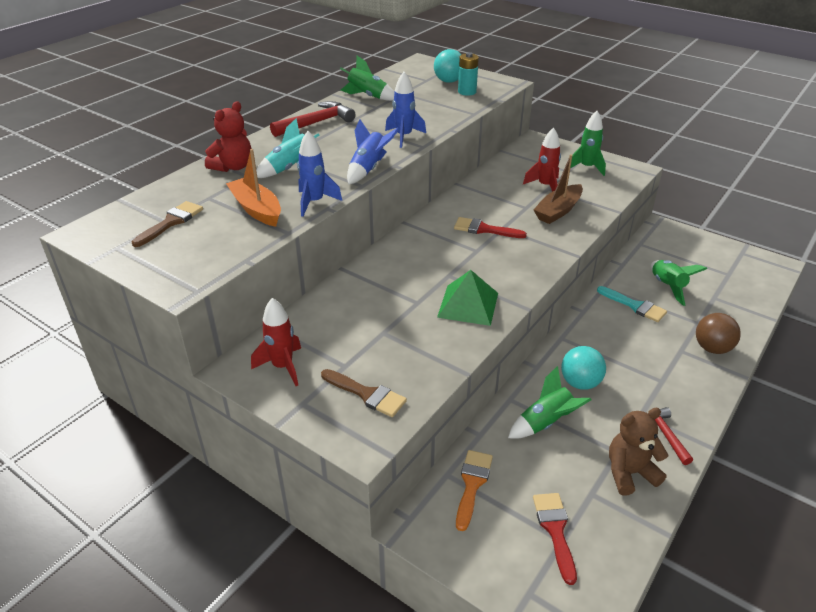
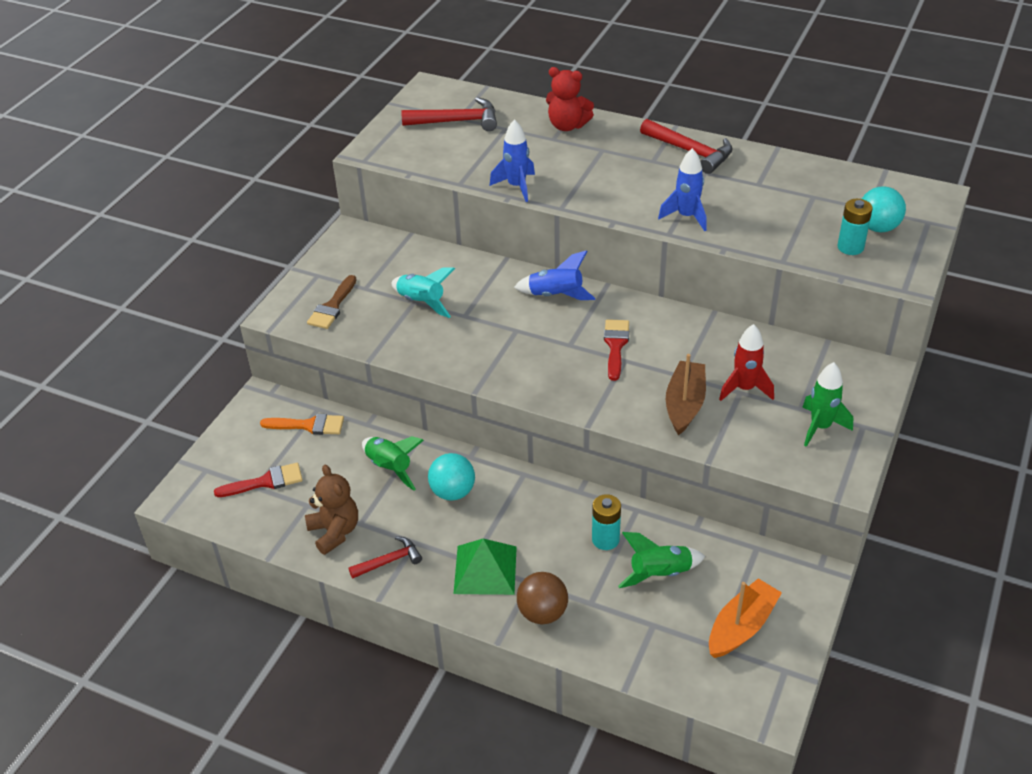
camera: 80 degrees right, 5 degrees up
brown brush [132,201,203,247] -> red hammer [401,97,497,131]
orange boat [226,149,281,227] -> orange boat moved to [709,578,782,658]
red rocket [251,298,301,386] -> none
turquoise rocket [256,118,320,178] -> turquoise rocket moved to [391,267,455,318]
green rocket [340,56,395,101] -> none
blue rocket [347,119,399,185] -> blue rocket moved to [514,250,596,300]
green pyramid [437,270,498,326] -> green pyramid moved to [454,539,517,595]
brown boat [533,154,583,224] -> brown boat turned 75 degrees clockwise [666,354,706,435]
turquoise brush [597,286,667,322] -> turquoise battery [592,494,621,550]

